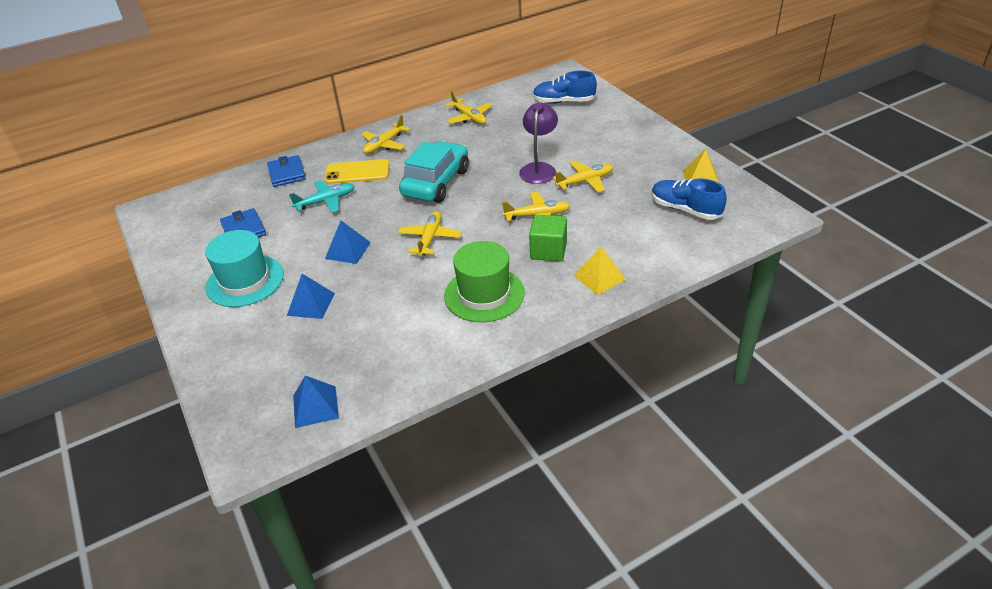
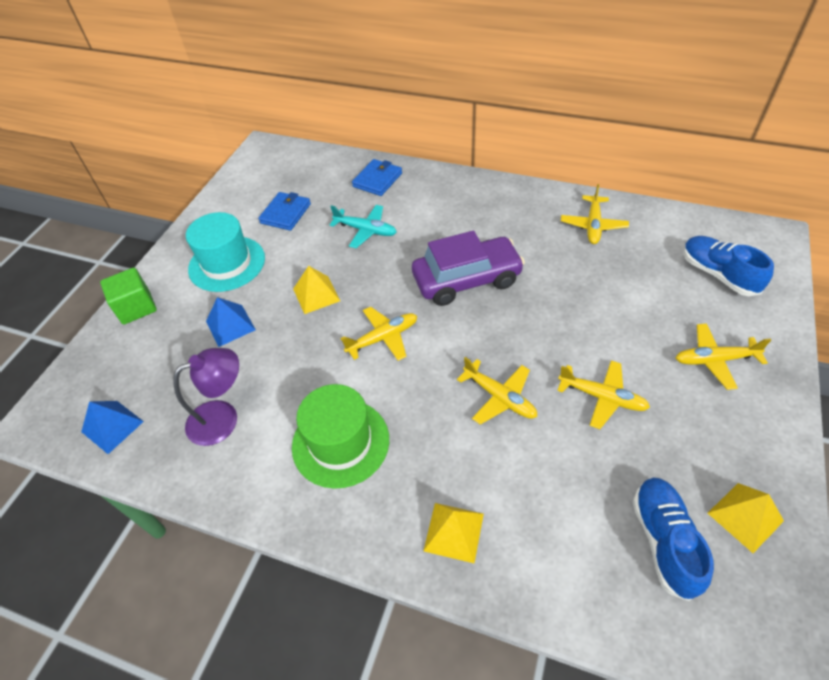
camera: 50 degrees right, 10 degrees up
yellow phone [324,159,389,184] -> none
blue pyramid [325,221,371,264] -> yellow pyramid [293,266,340,314]
yellow plane [361,115,410,154] -> yellow plane moved to [676,323,771,390]
turquoise car [399,141,469,203] -> purple car [412,231,525,306]
purple lamp [519,103,558,184] -> purple lamp moved to [174,348,239,446]
green cube [529,214,567,262] -> green cube moved to [100,268,157,325]

